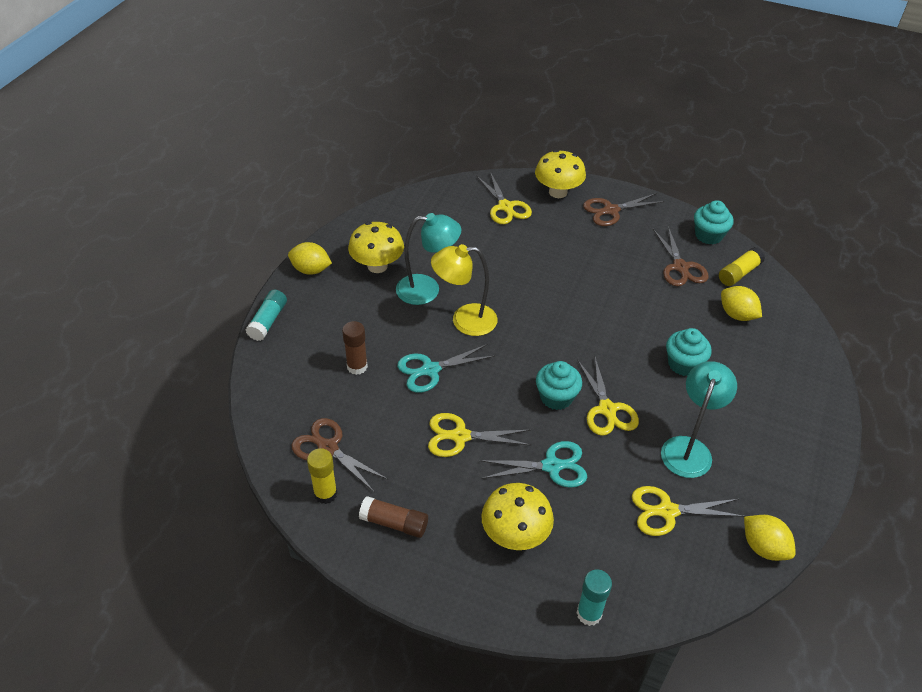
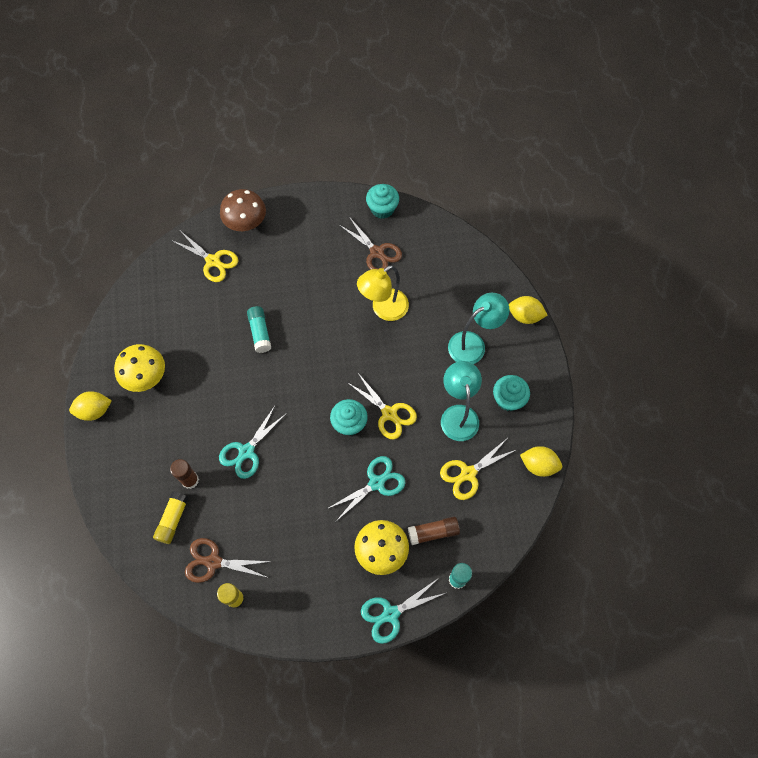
camera: 30 degrees left, 20 degrees up
turquoise glue stick [246,290,287,341] -> turquoise glue stick moved to [247,306,271,353]
brown glue stick [359,496,428,538] -> brown glue stick moved to [408,517,460,545]
turquoise lamp [396,213,461,305] -> turquoise lamp moved to [448,293,509,364]
yellow scissors [428,413,532,457] -> none
yellow lamp [431,244,497,336] -> yellow lamp moved to [357,265,409,321]
yellow mushroom [535,150,586,198] -> brown mushroom [220,189,266,231]
brown scissors [583,193,664,226] -> none
turquoise cupcake [666,328,712,376] -> turquoise cupcake moved to [493,375,530,411]
yellow glue stick [719,247,765,286] -> yellow glue stick moved to [153,492,189,544]
yellow lemon [721,286,762,321] -> yellow lemon moved to [509,296,548,324]
none -> turquoise scissors [361,580,445,644]

